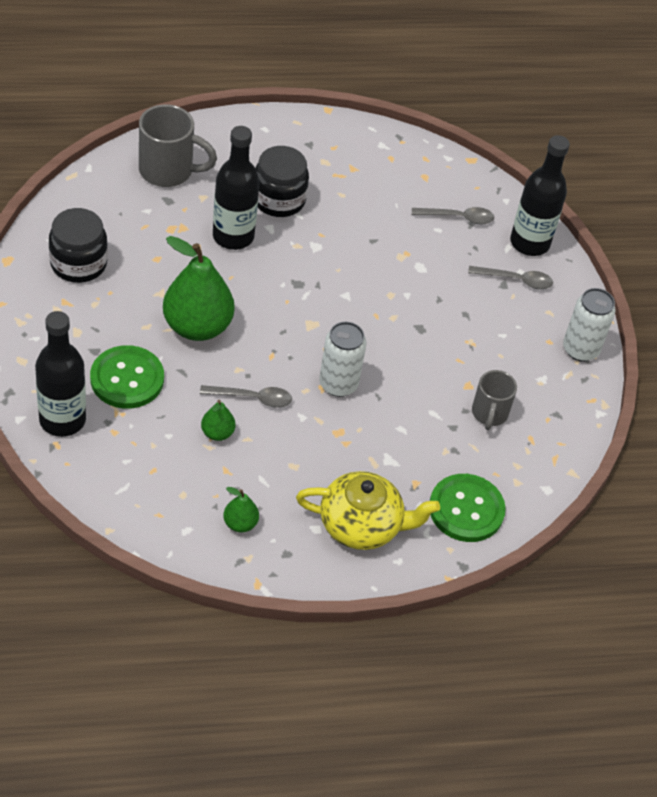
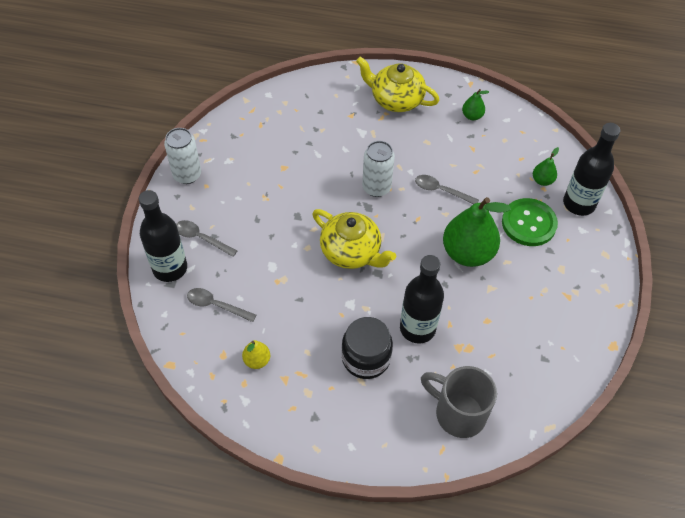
camera: 155 degrees left, 5 degrees up
black jar [49,208,108,283] -> none
green pear [201,400,235,441] -> green pear moved to [533,147,559,186]
green button [430,474,506,542] -> none
grey mug [472,370,517,430] -> none
none -> yellow pear [242,340,270,369]
none -> yellow teapot [312,209,396,269]

